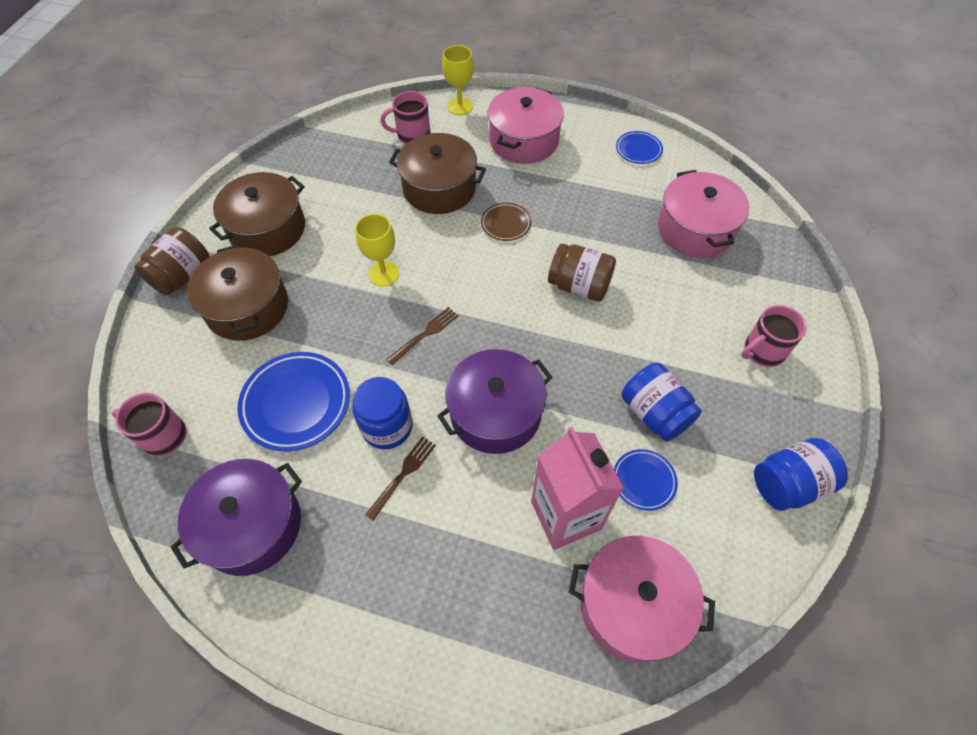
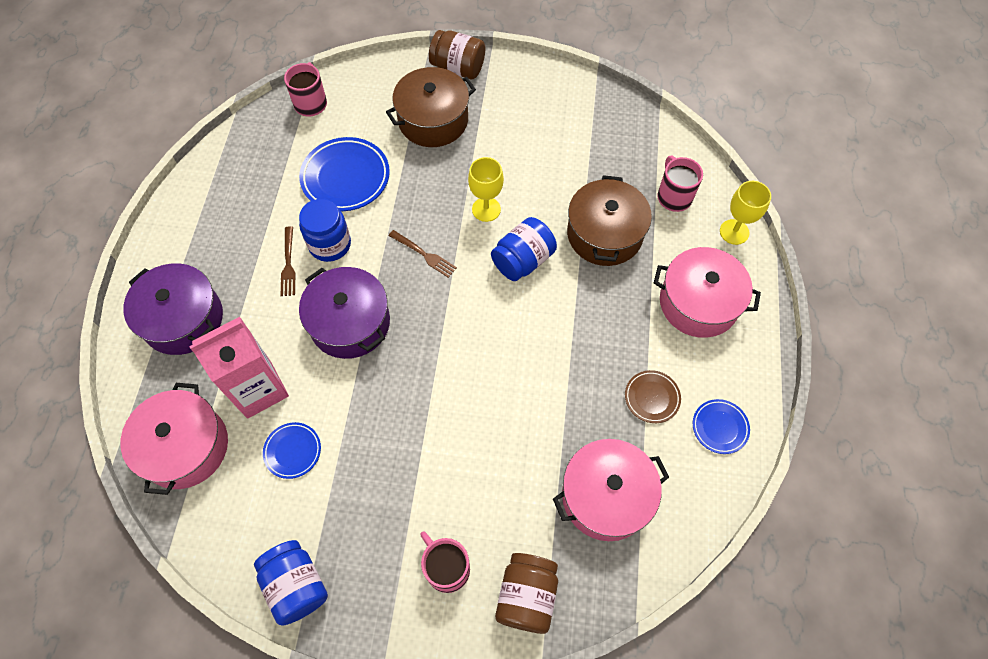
camera: 80 degrees right, 5 degrees up
purple pot [171,459,302,576] -> purple pot moved to [123,263,223,355]
brown pot [209,172,305,256] -> none
brown fork [365,436,436,521] -> brown fork turned 60 degrees clockwise [281,226,296,296]
brown plate [481,203,531,241] -> brown plate moved to [625,370,681,423]
brown jar [548,244,616,301] -> brown jar moved to [495,553,558,634]
blue jar [622,363,702,442] -> blue jar moved to [491,217,557,281]

